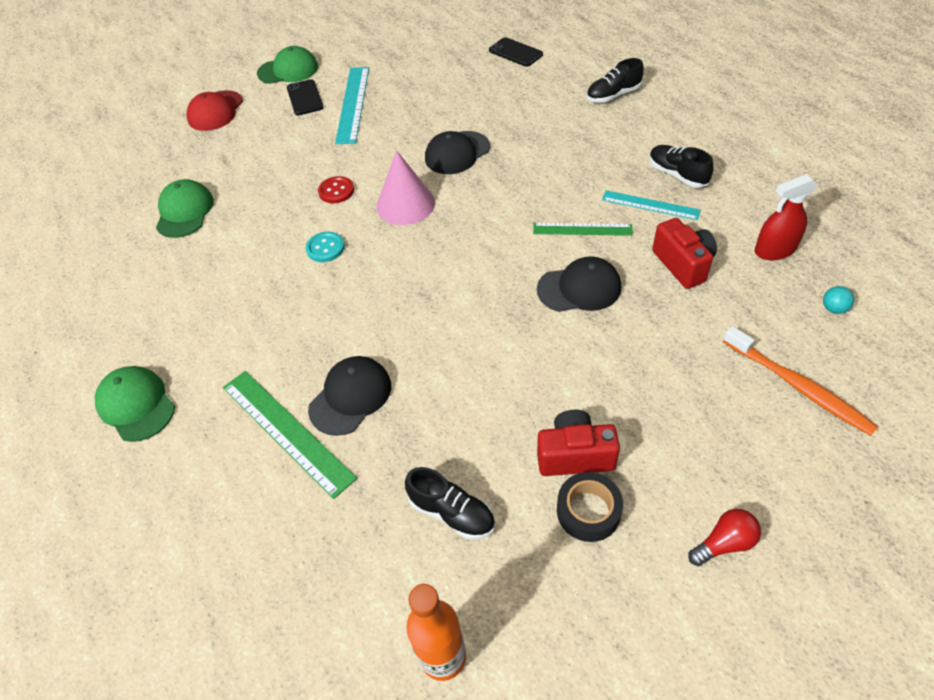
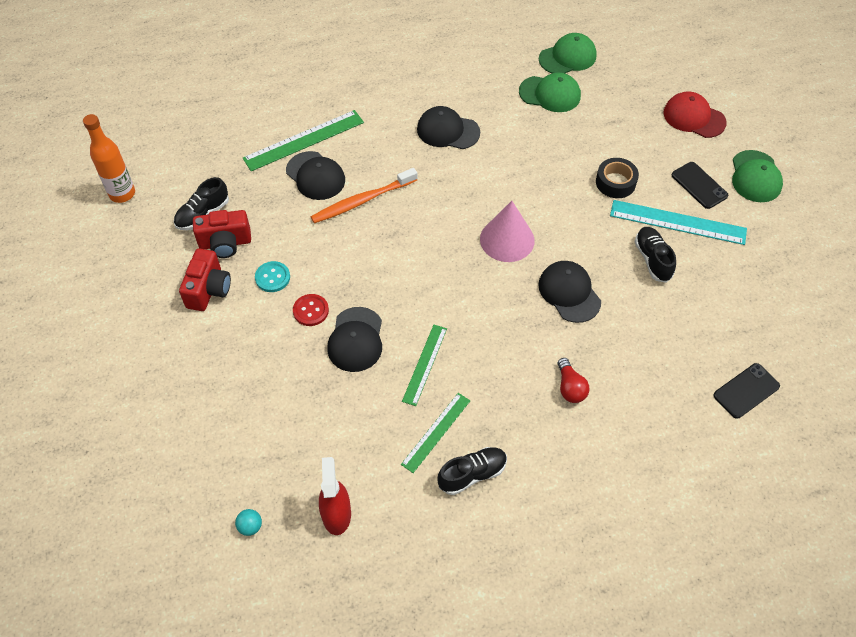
camera: 100 degrees right, 5 degrees up
green cap [95,366,175,442] -> green cap moved to [539,33,597,73]
black phone [287,79,324,115] -> black phone turned 60 degrees clockwise [672,162,728,209]
turquoise button [306,232,345,262] -> turquoise button moved to [255,261,290,292]
red button [318,176,354,203] -> red button moved to [293,294,329,326]
black tape [557,472,623,542] -> black tape moved to [596,158,639,198]
black shoe [586,58,644,103] -> black shoe moved to [634,227,676,283]
turquoise ruler [602,190,701,220] -> green ruler [401,393,470,473]
red camera [652,218,717,289] -> red camera moved to [193,210,251,258]
red light bulb [688,509,761,566] -> red light bulb moved to [558,358,589,403]
orange toothbrush [723,326,878,436] -> orange toothbrush moved to [311,168,417,223]
none -> black cap [417,106,480,149]

